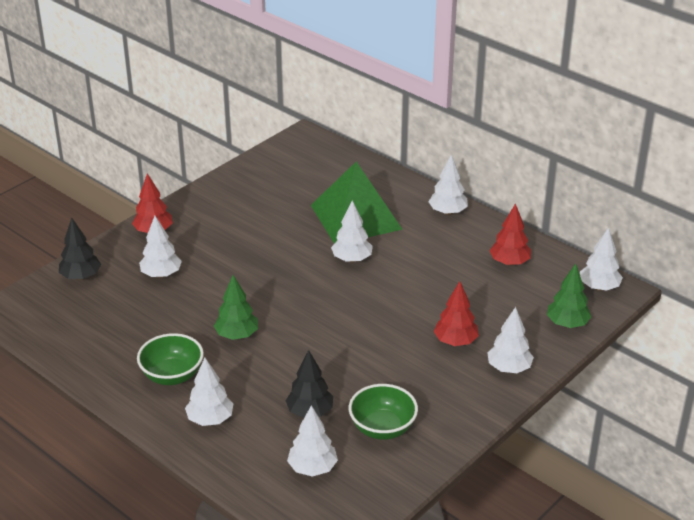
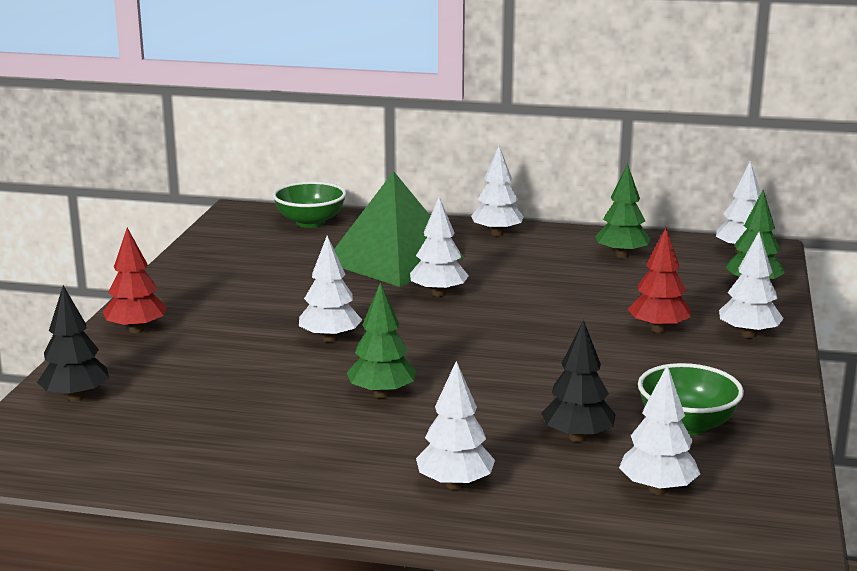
camera: 30 degrees left, 15 degrees down
green bowl [137,333,204,385] -> green bowl moved to [273,181,346,228]
white tree [139,216,182,278] -> white tree moved to [299,235,362,342]
red tree [489,203,531,266] -> green tree [595,163,651,258]

